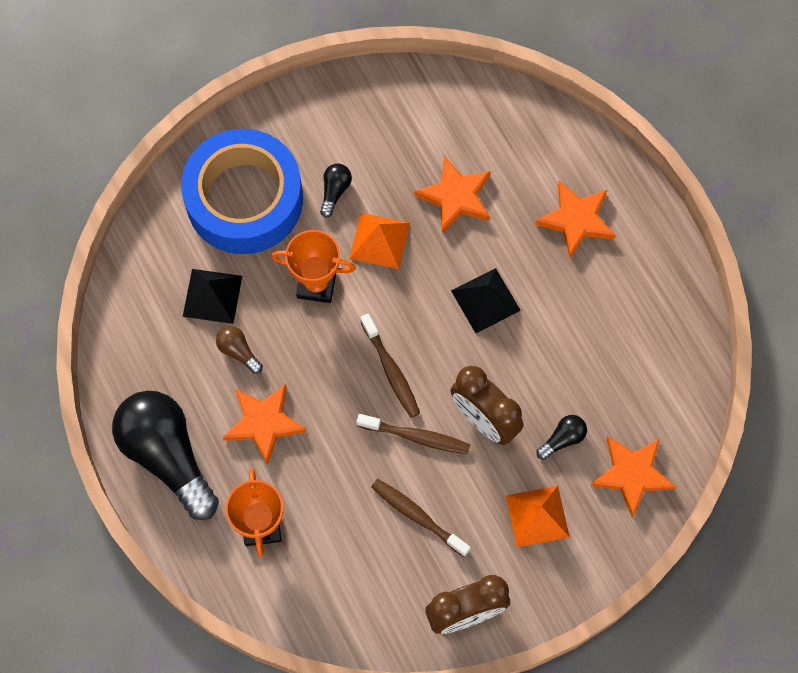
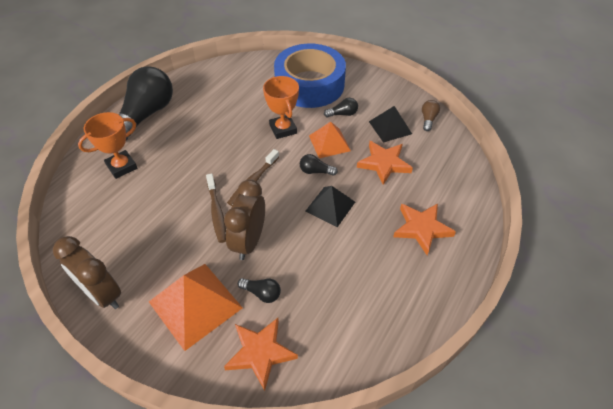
camera: 60 degrees right, 20 degrees down
black pyramid [183,269,242,324] -> black pyramid moved to [369,106,412,143]
brown light bulb [216,326,263,374] -> brown light bulb moved to [422,100,440,131]
orange star [223,384,306,465] -> none
brown toothbrush [371,479,471,557] -> none
orange pyramid [506,486,569,547] -> orange pyramid [149,264,243,351], size x1.58
none -> black light bulb [300,154,338,176]

